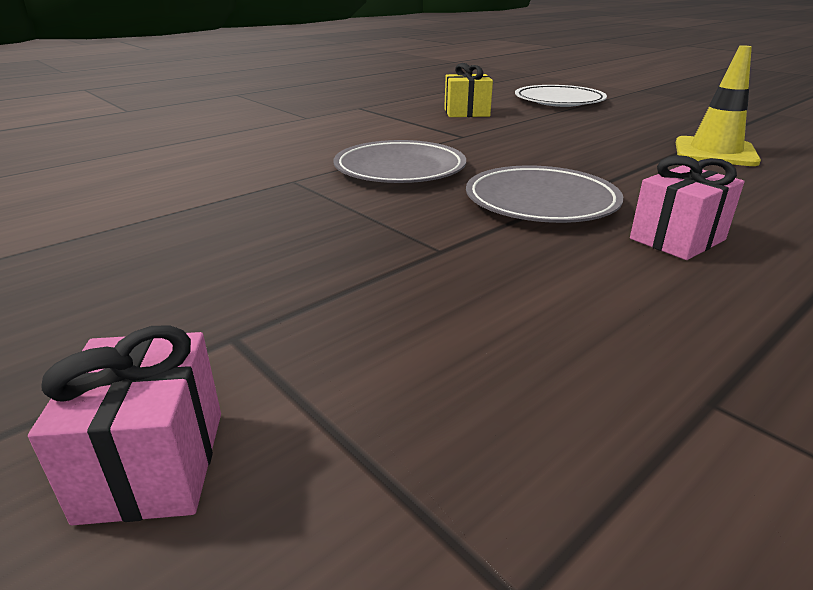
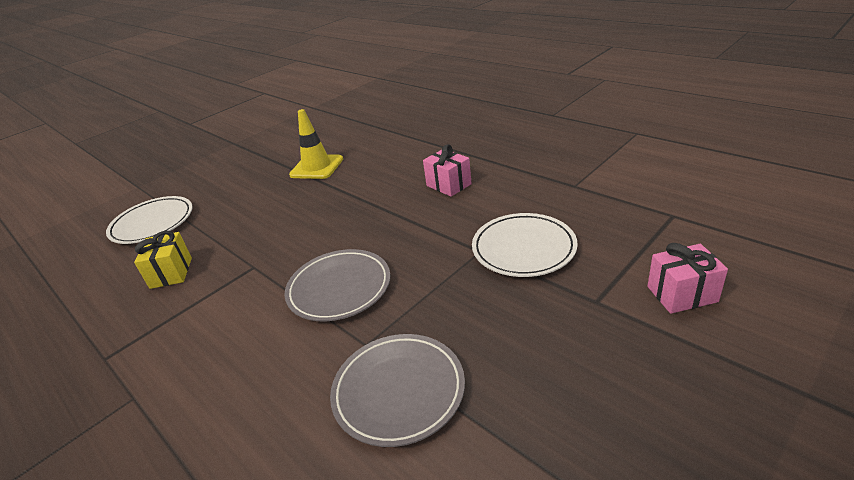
camera: 90 degrees left, 5 degrees up
grey plate [466,165,623,223] -> grey plate moved to [330,334,465,447]
none -> white plate [472,213,578,277]

